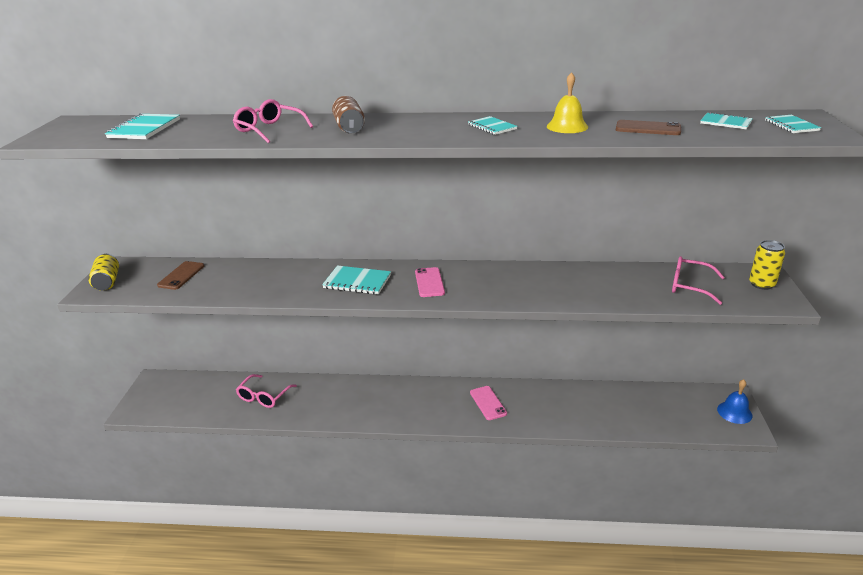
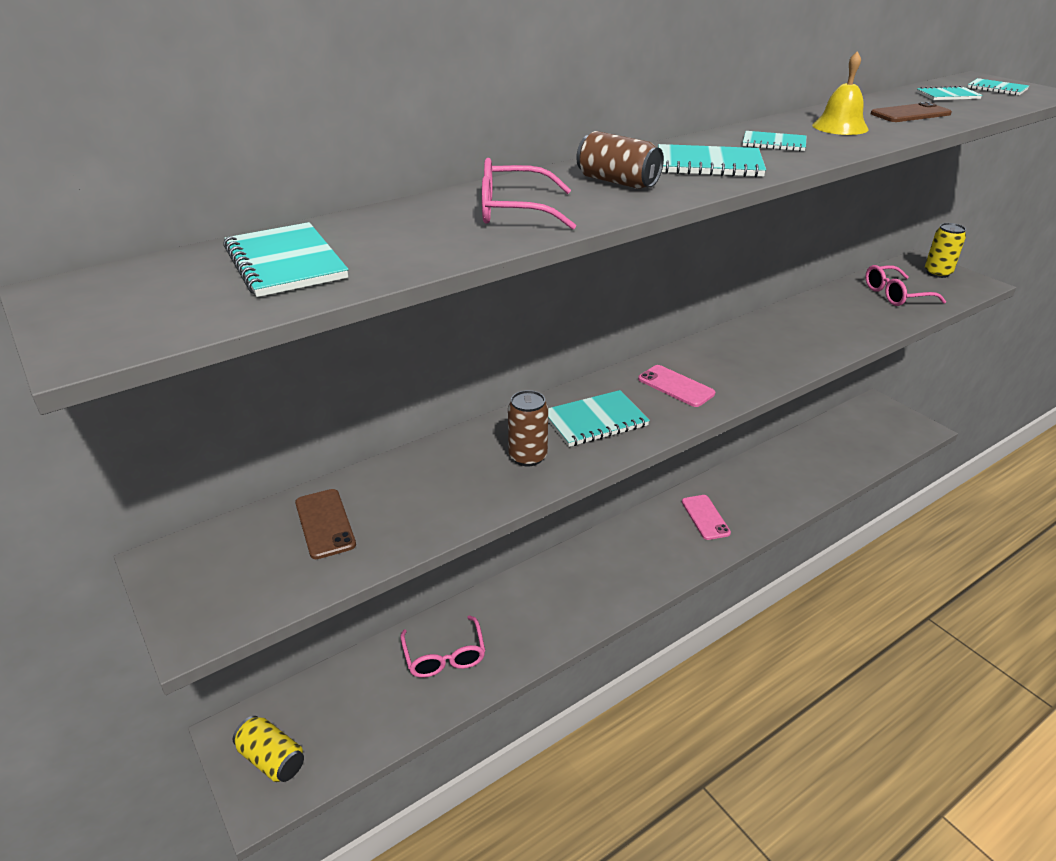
camera: 40 degrees left, 5 degrees up
yellow can [88,254,119,291] -> yellow can moved to [233,716,304,782]
pink phone [470,386,507,420] -> pink phone turned 45 degrees clockwise [682,495,731,540]
blue bell [717,379,753,424] -> none
none -> brown can [508,390,548,466]
none -> turquoise notebook [658,144,766,177]

